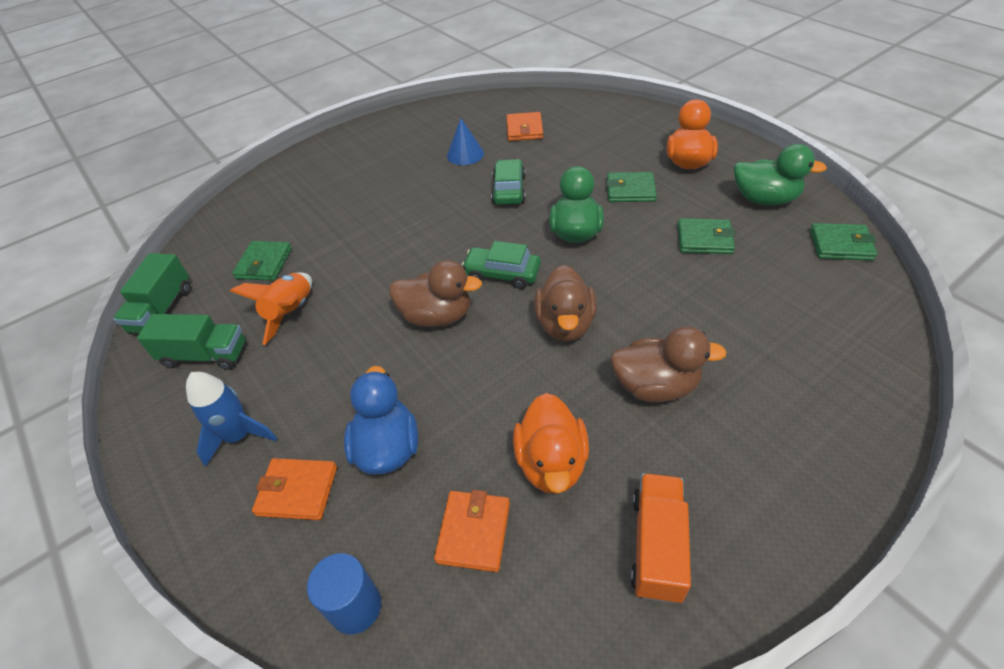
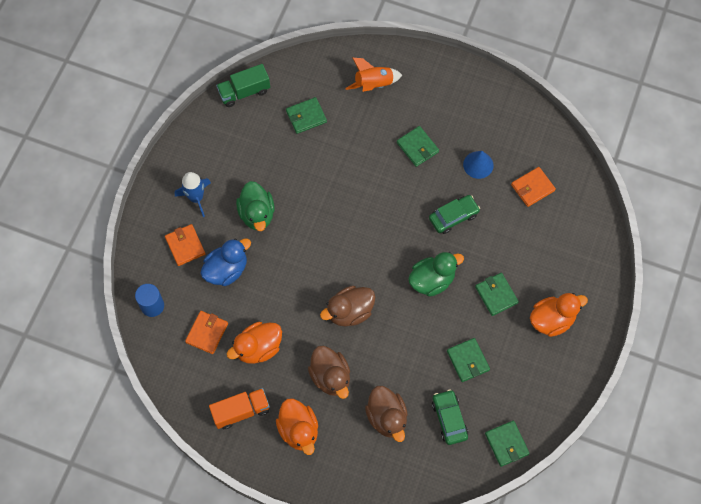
camera: 55 degrees right, 20 degrees up
green truck [137,314,246,370] -> none
orange rocket [230,272,312,345] -> orange rocket moved to [345,58,402,92]
brown duck [389,260,482,327] -> brown duck moved to [365,386,408,442]
orange wallet [434,490,510,572] -> orange wallet turned 45 degrees counterclockwise [185,311,228,354]
green car [462,241,541,289] -> green car moved to [432,389,468,445]
green duck [734,144,827,205] -> green duck moved to [236,181,275,231]
none -> orange duck [276,398,318,455]
none -> green wallet [397,126,439,167]

